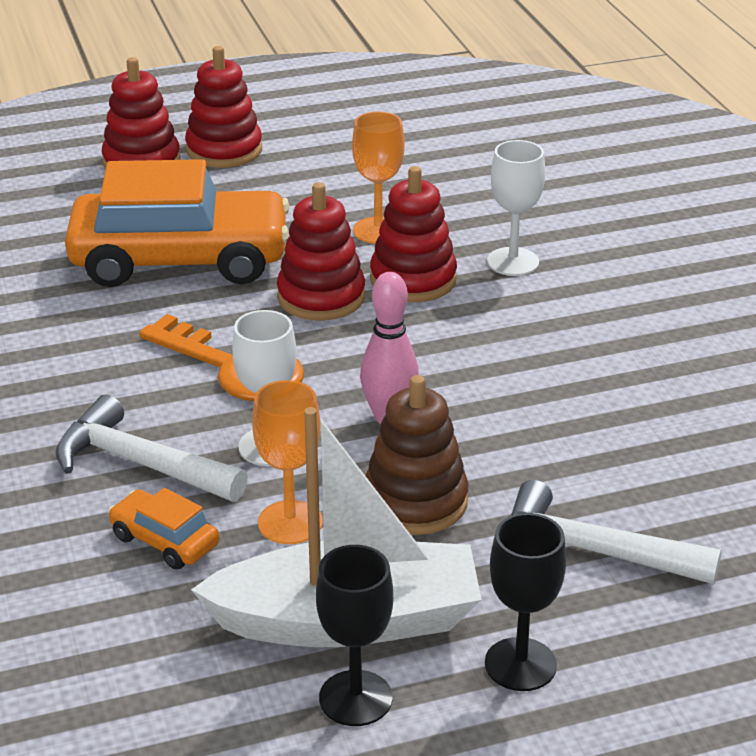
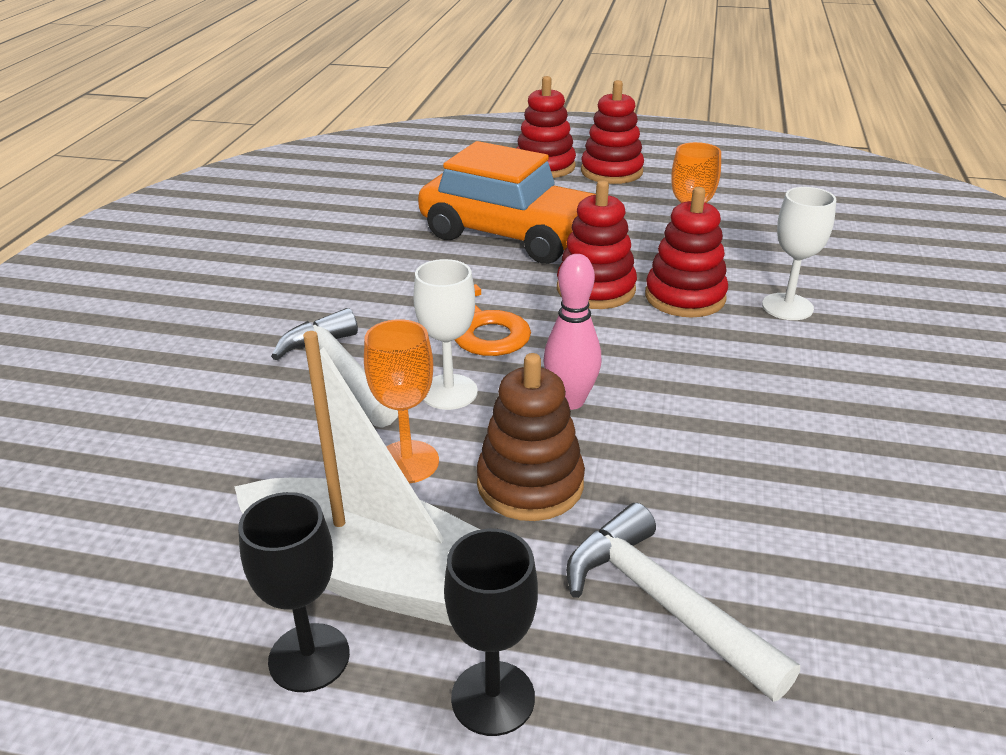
camera: 30 degrees right, 0 degrees up
orange car [108,488,219,570] -> none

